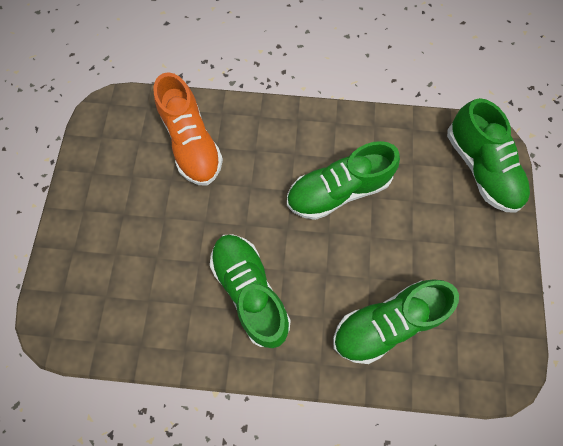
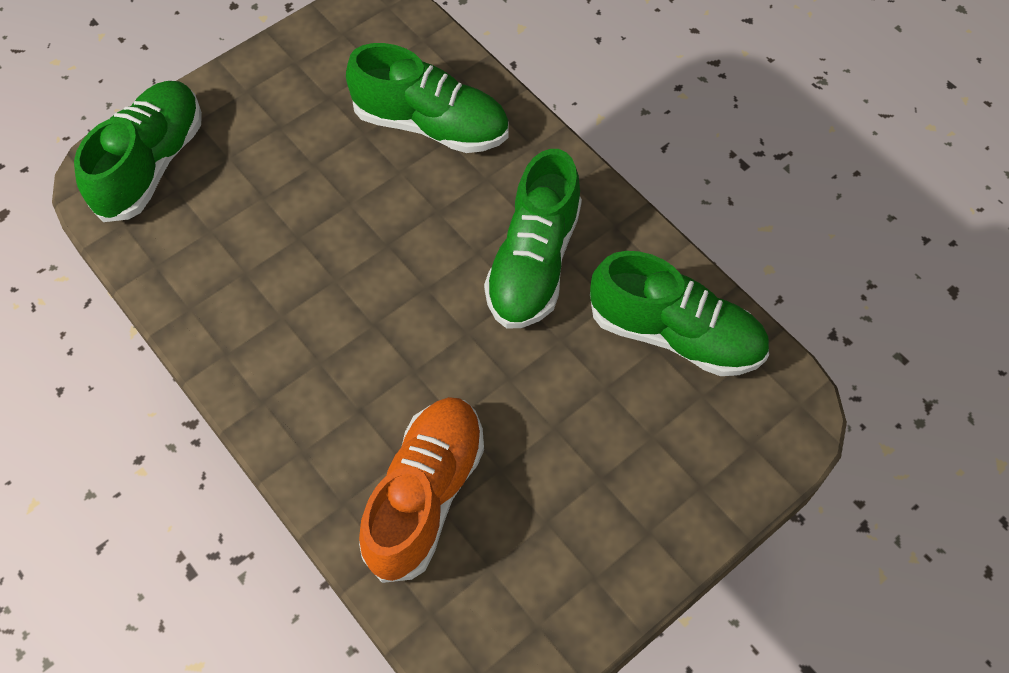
camera: 135 degrees left, 10 degrees down
green shoe [287,141,400,220] -> green shoe moved to [590,251,769,376]

